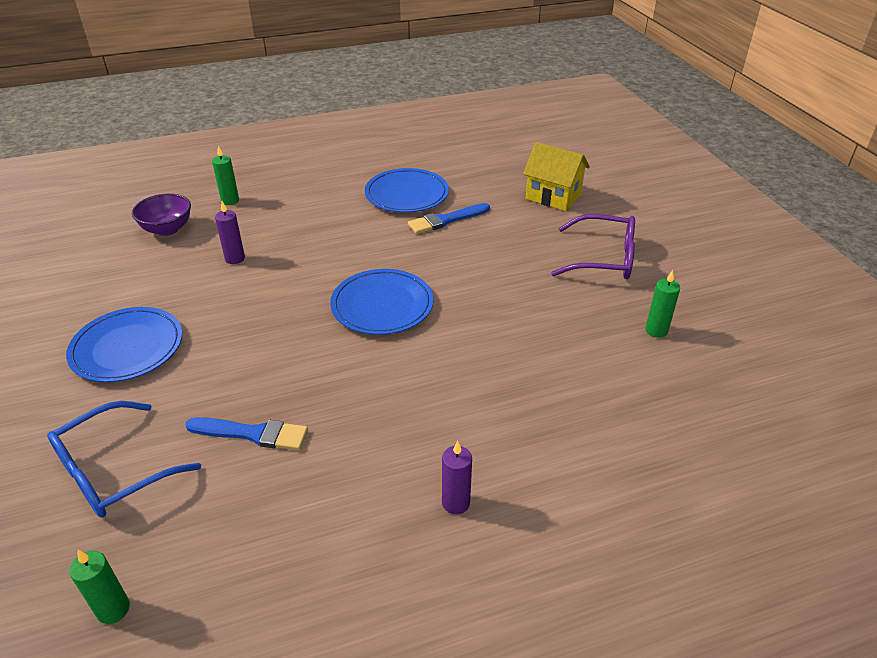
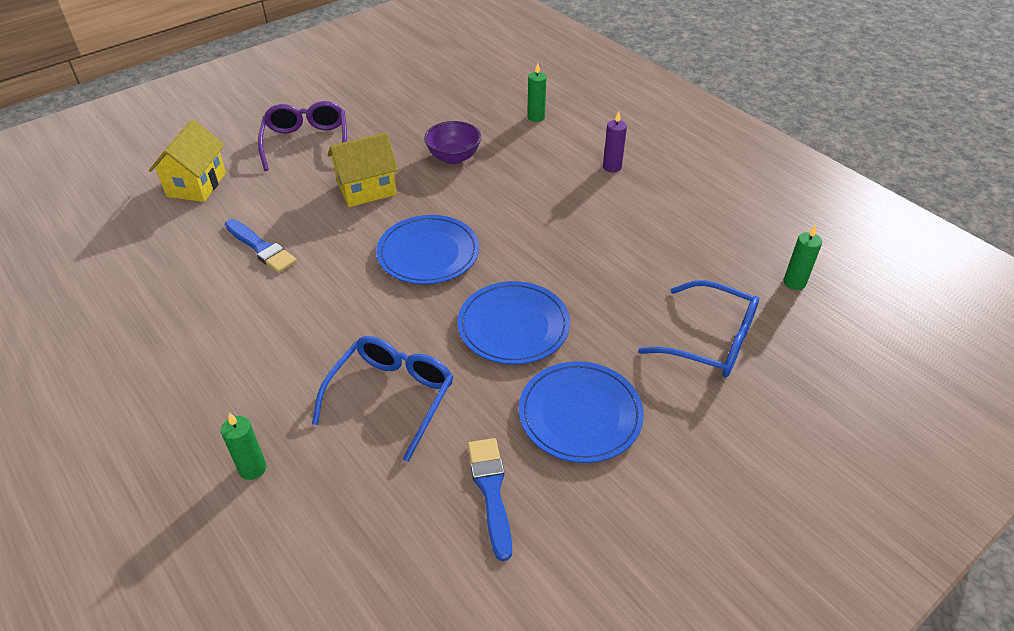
camera: 110 degrees left, 5 degrees up
purple bowl [132,194,191,236] -> purple bowl moved to [424,121,481,164]
blue brush [185,417,308,450] -> blue brush moved to [468,438,512,561]
purple candle [215,201,245,264] -> blue glasses [312,336,453,462]
blue plate [365,168,449,213] -> blue plate moved to [457,281,570,364]
green candle [645,270,680,338] -> green candle moved to [527,63,547,122]
none -> yellow house [328,132,398,207]

